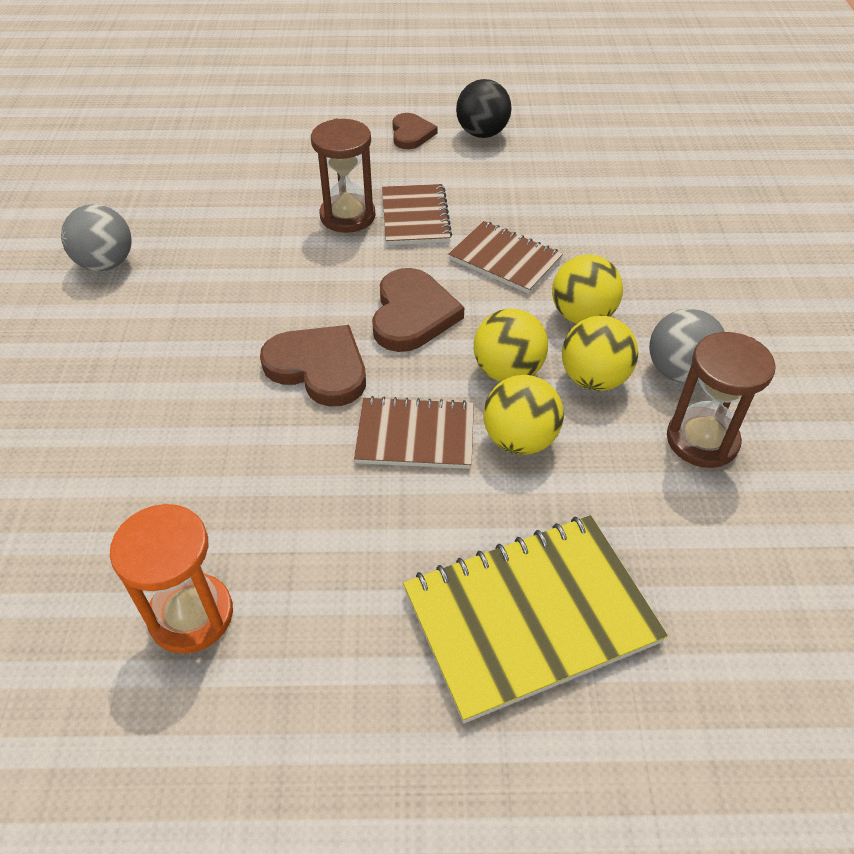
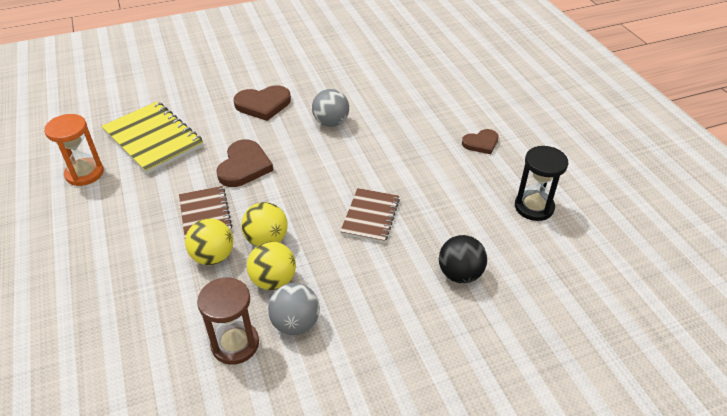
camera: 70 degrees right, 5 degrees down
grey ball [61,204,131,271] -> grey ball moved to [312,89,349,127]
brown hourglass [311,119,375,233] -> none
brown heart [372,268,464,352] -> brown heart moved to [233,85,291,121]
brown notebook [382,184,452,245] -> none
yellow notebook [403,515,668,723] -> yellow notebook moved to [101,101,203,174]
black ball [456,79,511,138] -> black ball moved to [439,235,487,283]
yellow ball [552,255,623,324] -> none
none -> black hourglass [515,146,568,221]

